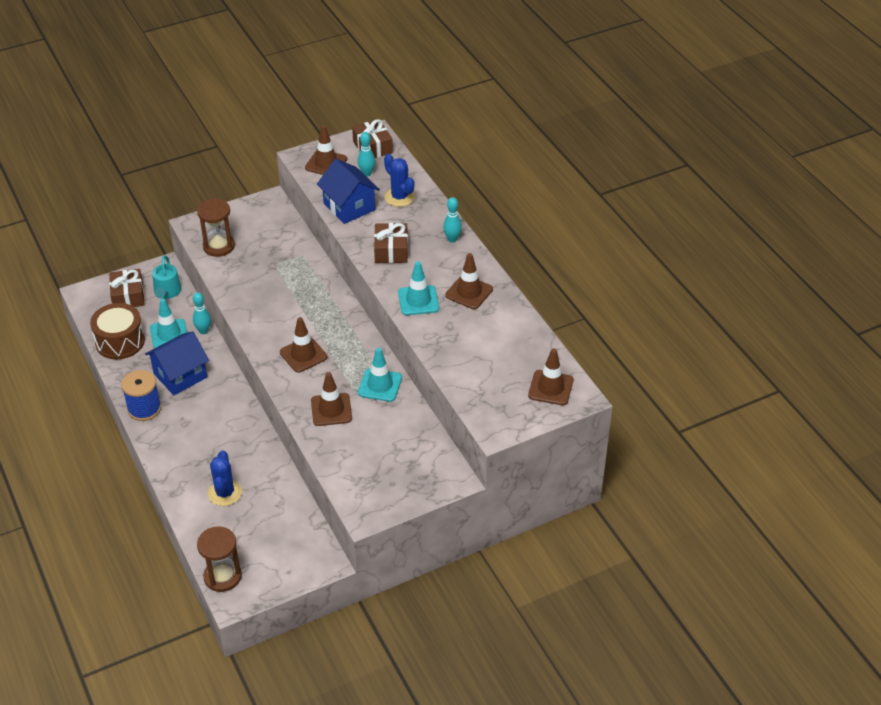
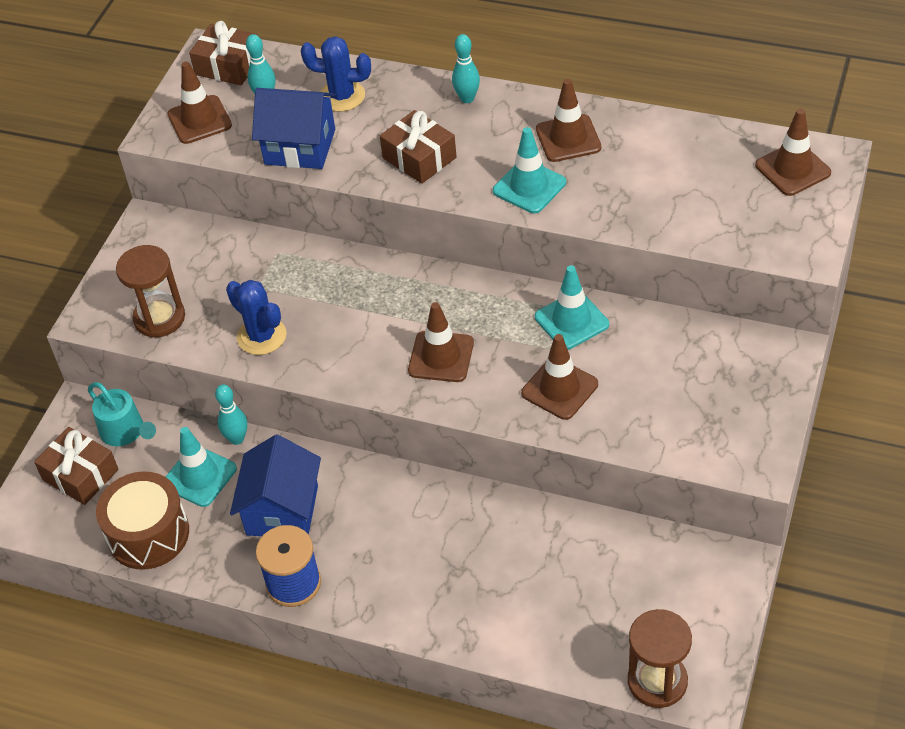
camera: 40 degrees left, 5 degrees up
blue cactus [208,450,242,506] -> blue cactus moved to [226,280,287,355]

